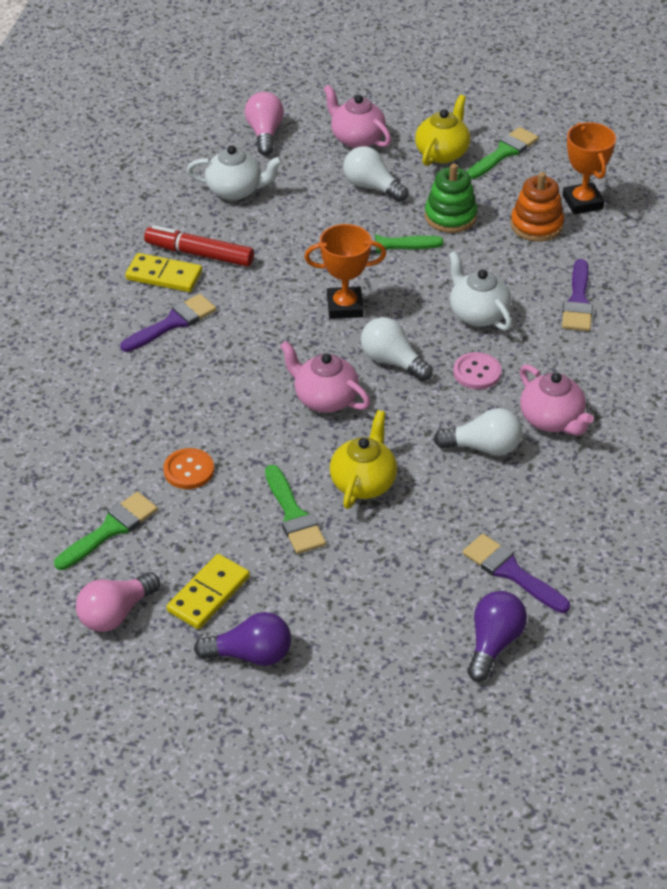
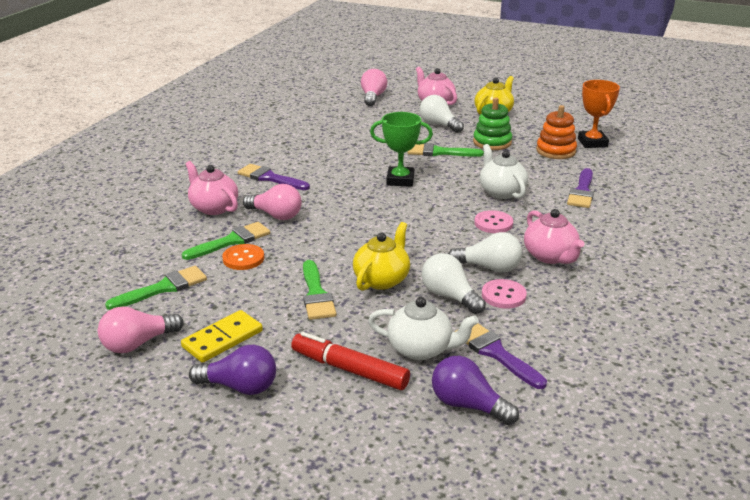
camera: 10 degrees right, 15 degrees down
purple brush [120,294,216,352] -> purple brush turned 120 degrees counterclockwise [238,164,310,190]
yellow domino [125,253,202,292] -> none
red marker [144,225,254,267] -> red marker moved to [291,332,410,390]
white teapot [187,145,283,200] -> white teapot moved to [368,297,479,360]
pink teapot [280,341,370,413] -> pink teapot moved to [185,161,238,215]
orange trophy [304,224,386,319] -> green trophy [370,112,433,187]
white light bulb [361,317,433,381] -> white light bulb moved to [422,253,486,314]
green brush [467,127,539,179] -> green brush moved to [181,222,270,260]
purple light bulb [467,591,527,682] -> purple light bulb turned 90 degrees counterclockwise [432,356,519,425]
none -> pink light bulb [243,184,302,220]
none -> pink button [482,279,527,309]

